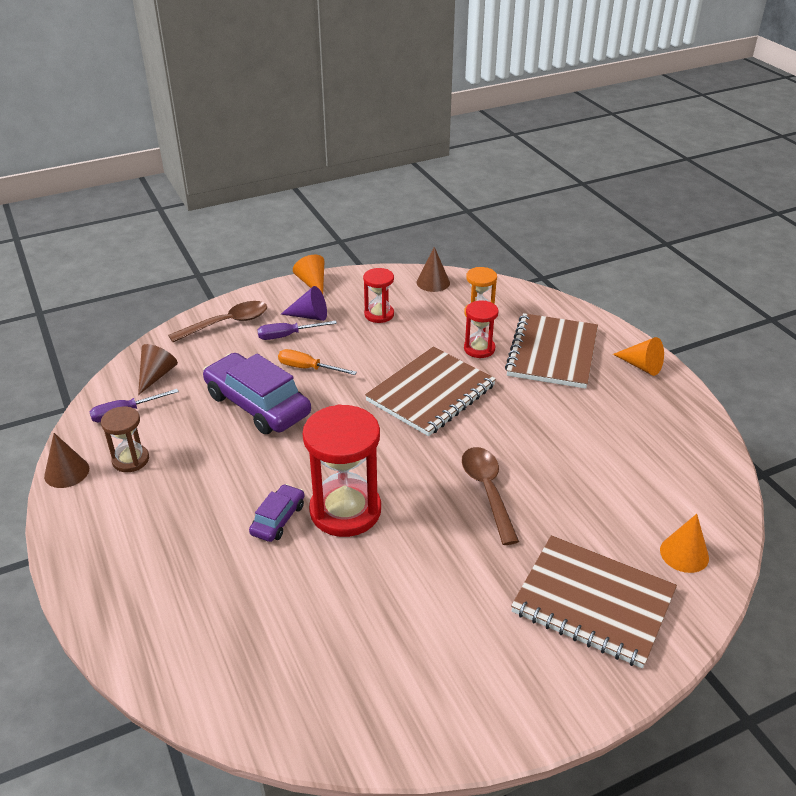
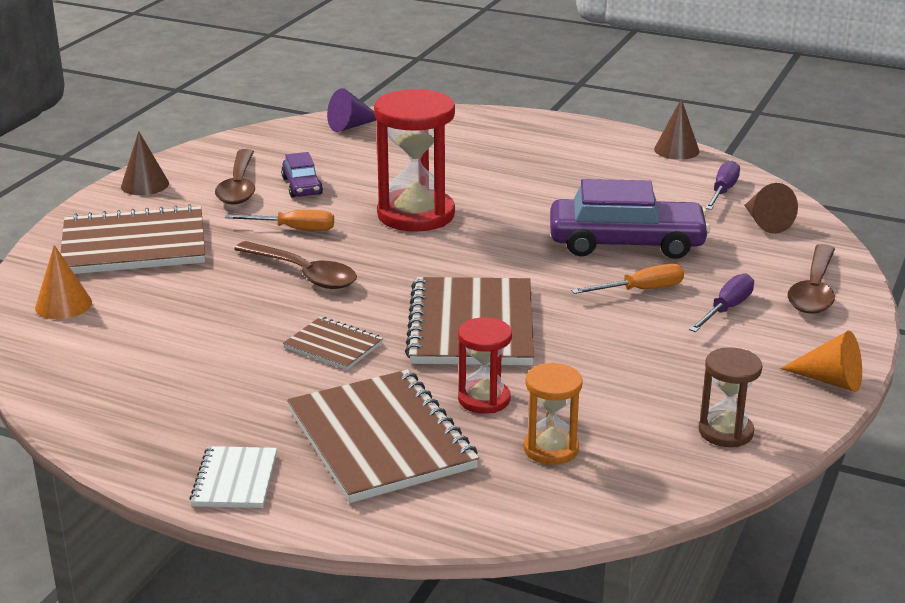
camera: 140 degrees right, 10 degrees down
brown hourglass [101,407,149,472] -> brown hourglass moved to [699,347,762,447]
purple car [249,484,305,542] -> purple car moved to [281,152,323,198]
purple cone [281,286,327,321] -> purple cone moved to [327,88,376,132]
red hourglass [363,268,394,323] -> none
brown cone [417,247,450,292] -> brown cone moved to [121,131,169,195]
orange cone [613,337,664,376] -> white notebook [189,446,277,508]
none -> brown spoon [215,149,255,205]
none -> orange screwdriver [225,210,334,231]
none -> brown notebook [283,317,383,370]

